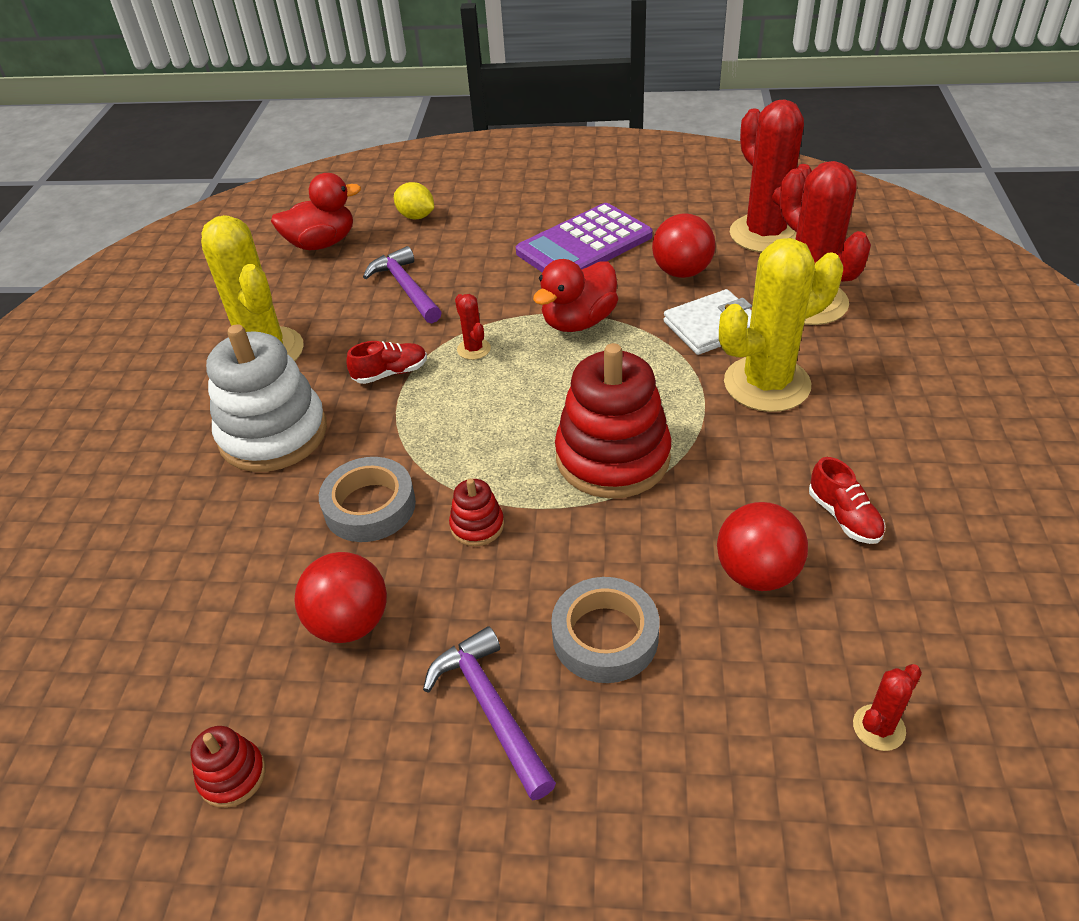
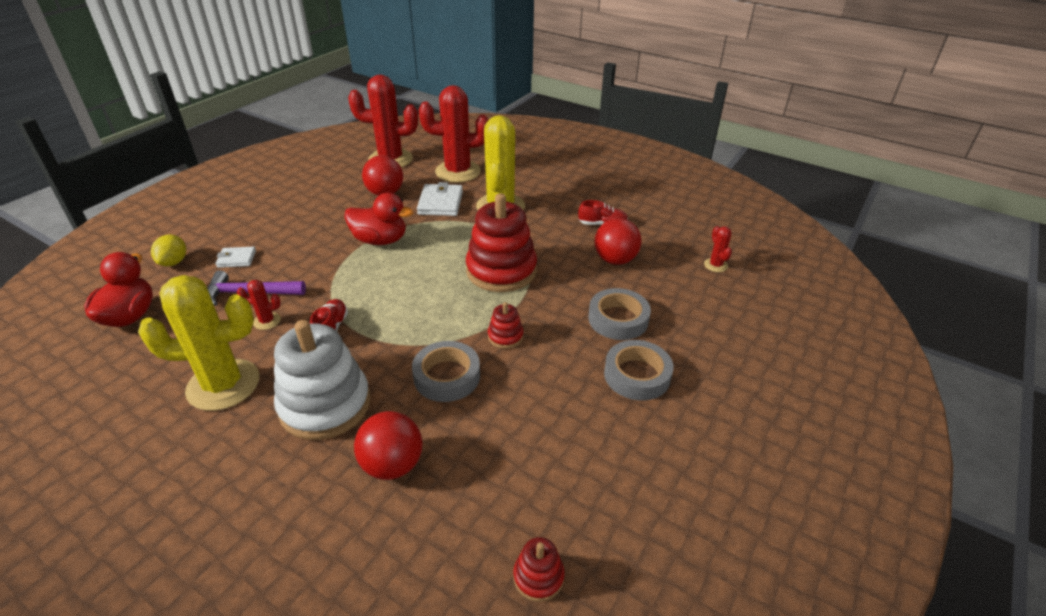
camera: 65 degrees left, 5 degrees down
red stacking toy [190,726,266,808] -> red stacking toy moved to [513,537,565,602]
red ball [295,552,387,643] -> red ball moved to [354,411,422,480]
yellow lemon [394,182,434,219] -> yellow lemon turned 60 degrees counterclockwise [151,234,186,266]
purple hammer [423,626,556,800] -> grey tape [604,340,673,400]
red cactus [455,294,491,360] -> red cactus moved to [237,280,281,330]
purple calculator [516,203,653,272] -> none
red duck [533,259,618,332] -> red duck turned 60 degrees counterclockwise [344,193,414,245]
none -> white wallet [216,247,256,268]

